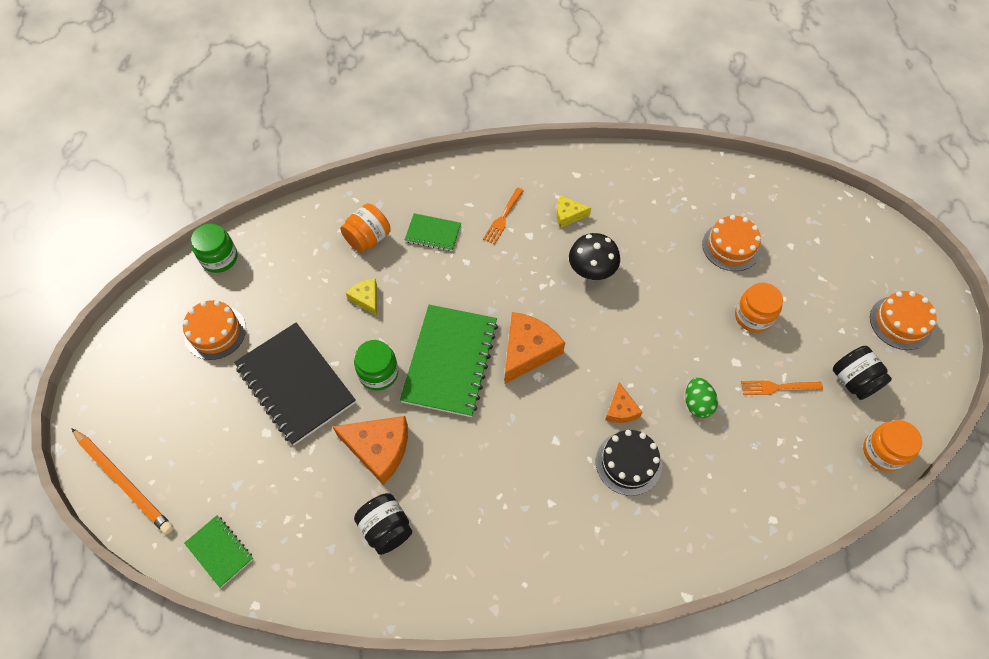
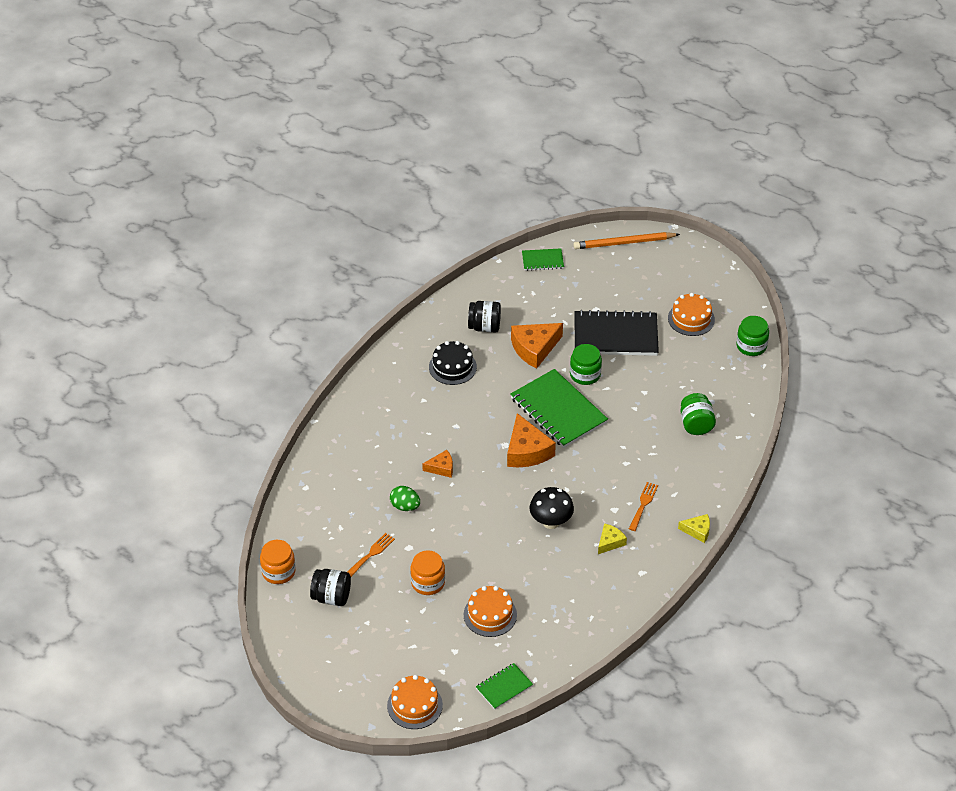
camera: 130 degrees right, 15 degrees down
orange jar [340,203,391,253] -> green jar [680,393,716,435]
yellow cheese [346,278,377,316] -> yellow cheese moved to [678,514,710,543]
green notebook [405,213,461,251] -> green notebook moved to [476,663,533,709]
orange fork [483,187,524,244] -> orange fork turned 45 degrees clockwise [629,482,658,531]
black cake [596,430,662,496] -> black cake moved to [429,341,477,385]
orange cheese [605,382,642,423] -> orange cheese turned 135 degrees clockwise [422,450,453,478]
orange cake [870,291,937,350] -> orange cake moved to [387,675,443,729]

